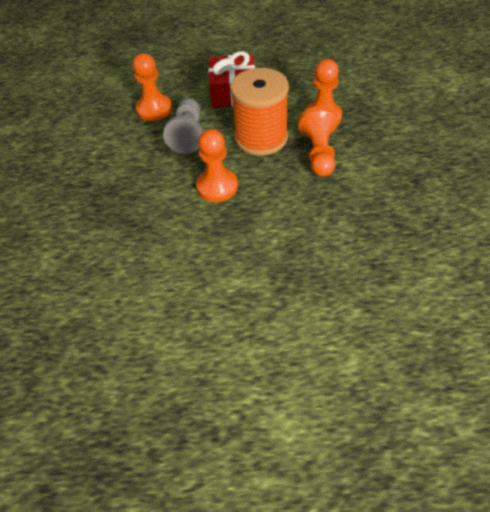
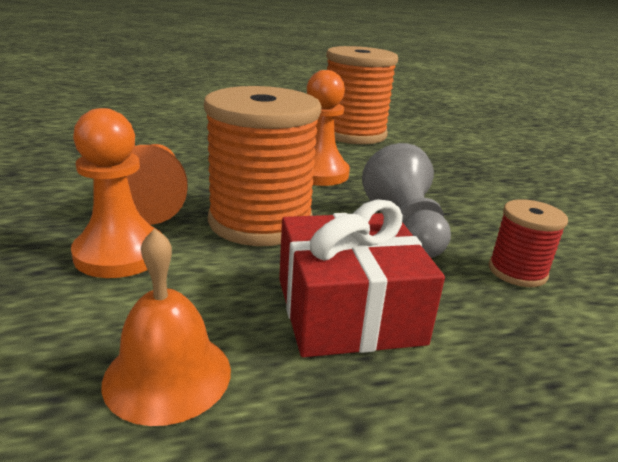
camera: 165 degrees right, 25 degrees down
orange pawn [132,53,172,121] -> red spool [489,199,568,287]
none -> orange bell [102,228,231,426]
none -> orange spool [326,46,398,144]

